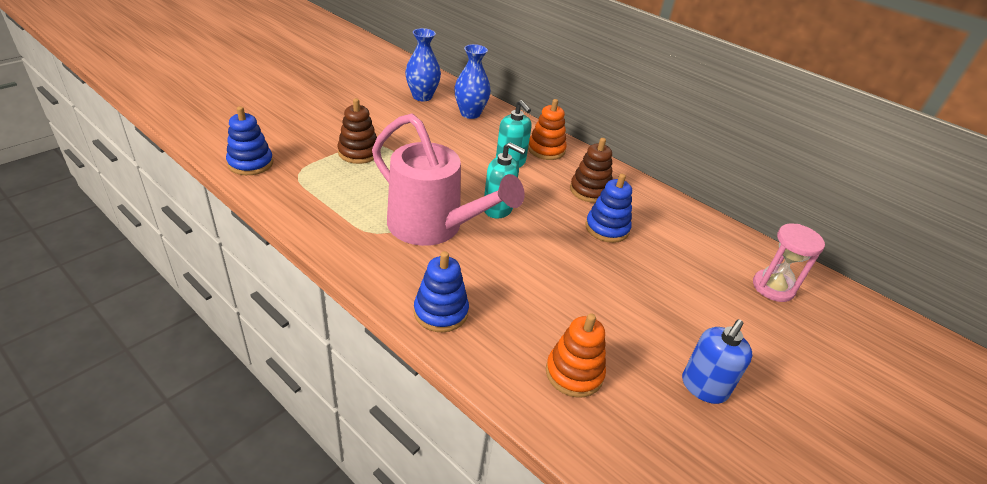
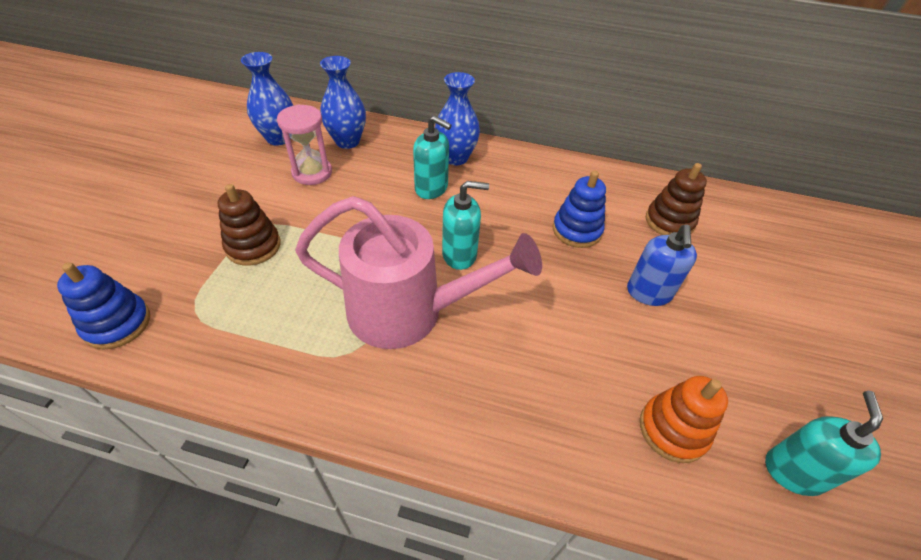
camera: 25 degrees left, 10 degrees up
blue stacking toy [414,251,469,332] -> none
orange stacking toy [528,99,567,160] -> blue vase [435,72,480,165]
brown stacking toy [570,138,612,203] -> brown stacking toy moved to [646,163,707,235]
blue soap dispenser [682,319,753,404] -> blue soap dispenser moved to [627,225,697,306]
pink hourglass [753,223,825,302] -> pink hourglass moved to [277,105,332,185]
none -> turquoise soap dispenser [765,391,883,496]

